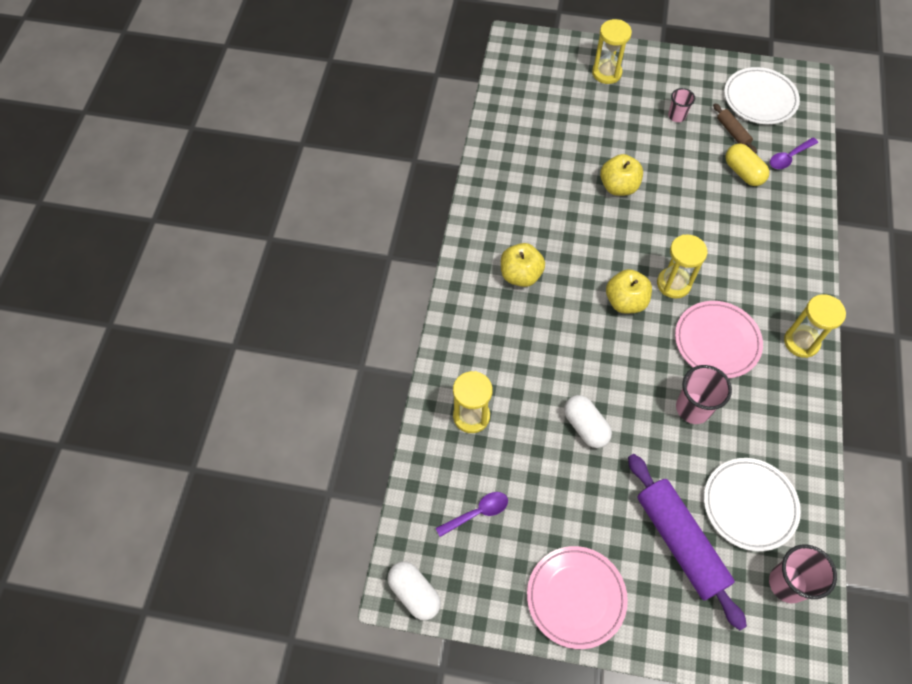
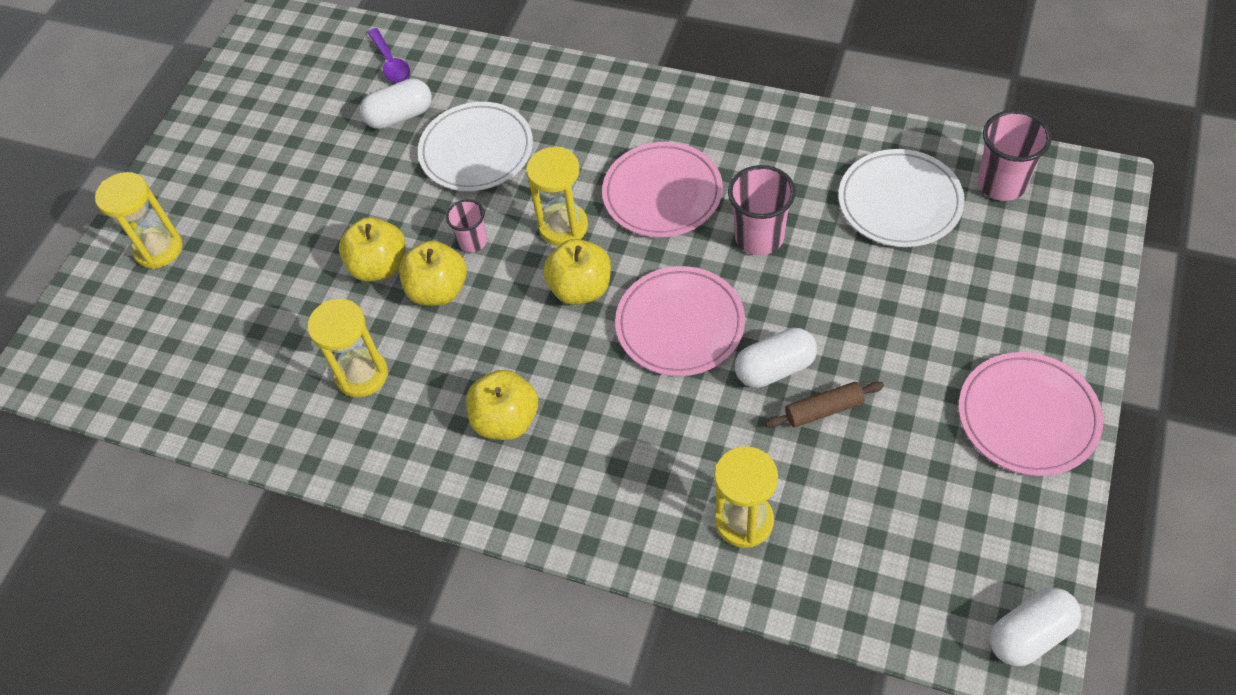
camera: 75 degrees left, 5 degrees down
purple spoon [436,492,508,537] -> none
purple rolling pin [628,454,747,630] -> none
pink cup [668,88,695,122] -> pink cup moved to [446,199,487,252]
brown rolling pin [713,103,757,154] -> brown rolling pin moved to [765,381,884,428]
white plate [724,67,800,124] -> white plate moved to [418,102,533,191]
yellow capsule [725,143,769,186] -> white capsule [360,79,432,129]
yellow hourglass [784,294,846,358] -> yellow hourglass moved to [307,299,388,397]
none -> yellow apple [399,241,467,306]
none -> pink plate [615,266,745,376]

